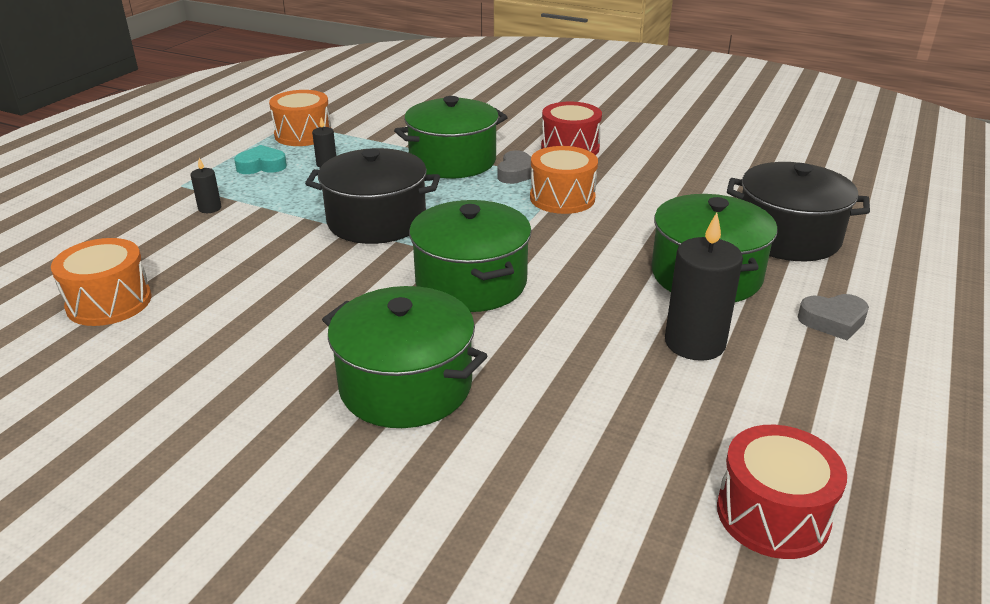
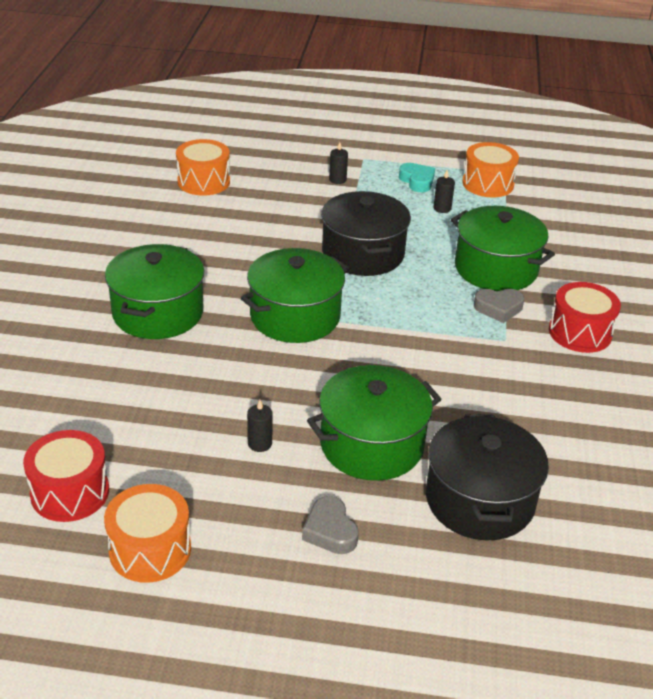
camera: 70 degrees right, 5 degrees up
orange drum [530,146,598,214] -> orange drum moved to [104,484,191,583]
black candle [665,212,743,361] -> black candle [247,400,273,452], size x0.48

